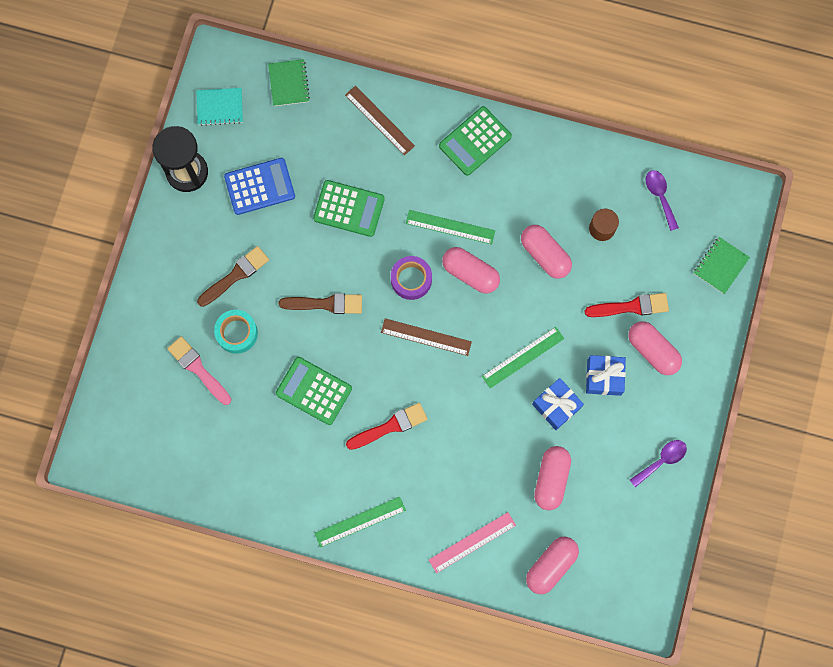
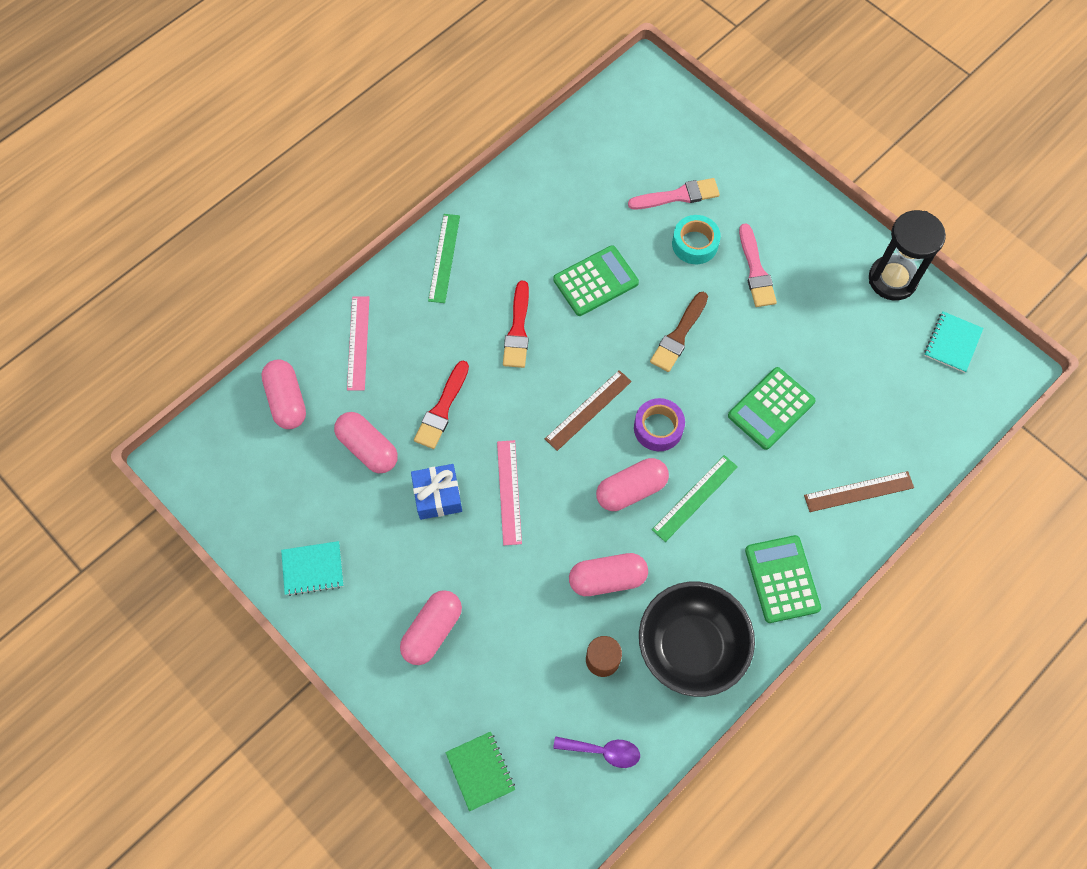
camera: 120 degrees right, 10 degrees down
brown brush [197,246,269,307] -> pink brush [739,224,777,307]
blue calculator [224,158,295,215] -> none
green notebook [268,59,310,106] -> none
green ruler [482,327,564,389] -> pink ruler [497,440,522,545]
red brush [585,293,669,317] -> red brush moved to [414,361,469,449]
blue gift [586,355,626,396] -> none
pink capsule [628,321,682,375] -> pink capsule turned 45 degrees counterclockwise [400,590,462,665]
purple spoon [630,440,687,487] -> turquoise notebook [281,541,344,596]
none -> black bowl [639,582,755,697]

